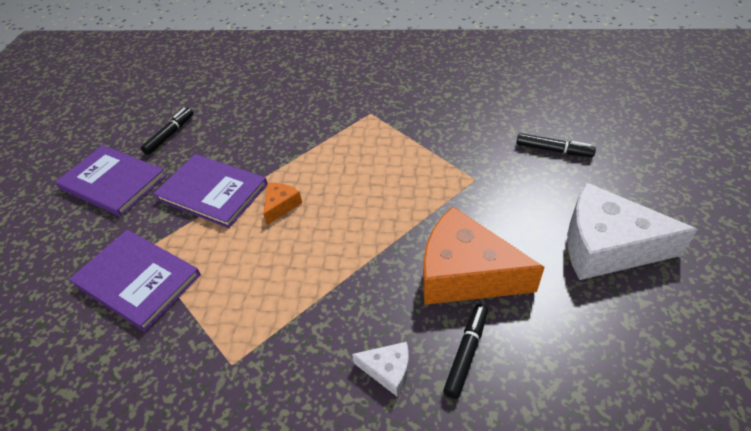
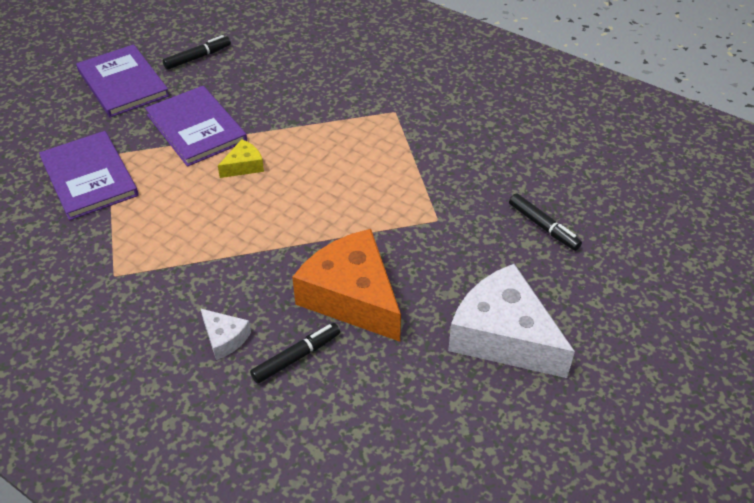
camera: 25 degrees right, 0 degrees up
orange cheese [263,183,302,225] -> yellow cheese [218,139,264,178]

